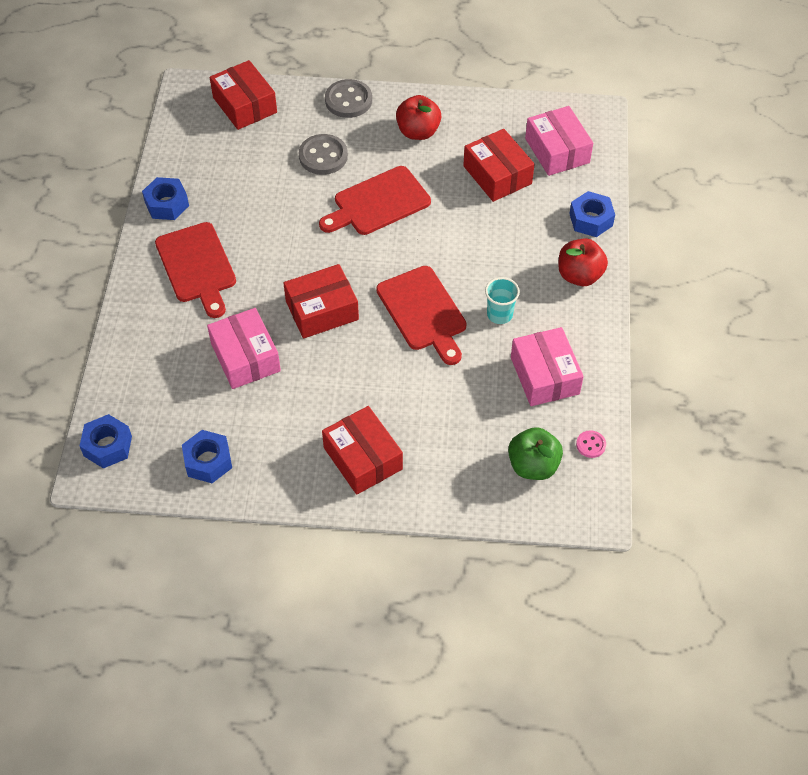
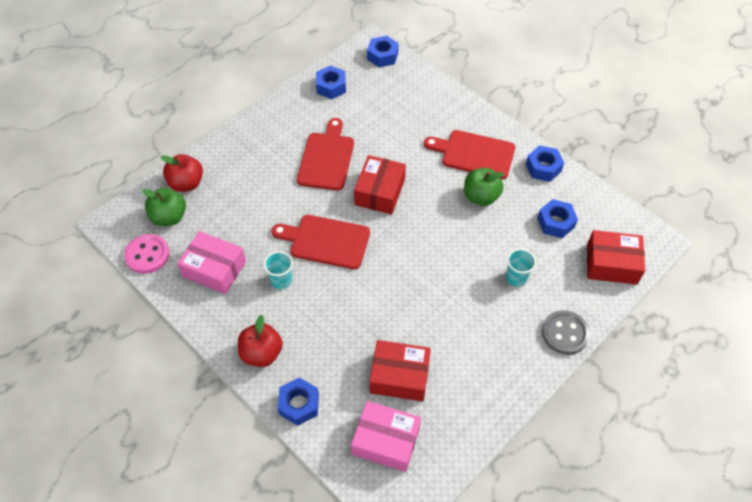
camera: 130 degrees right, 0 degrees up
pink box [207,308,281,389] -> none
grey button [299,134,348,175] -> turquoise cup [506,249,536,287]
red cutting board [319,166,431,235] -> red cutting board moved to [297,118,354,191]
red box [322,406,403,495] -> none
red apple [396,95,441,140] -> red apple moved to [161,154,203,192]
pink button [576,430,606,458] -> pink button [124,234,170,274], size x1.93
none -> green apple [464,168,504,206]
none -> blue nut [537,199,578,238]

